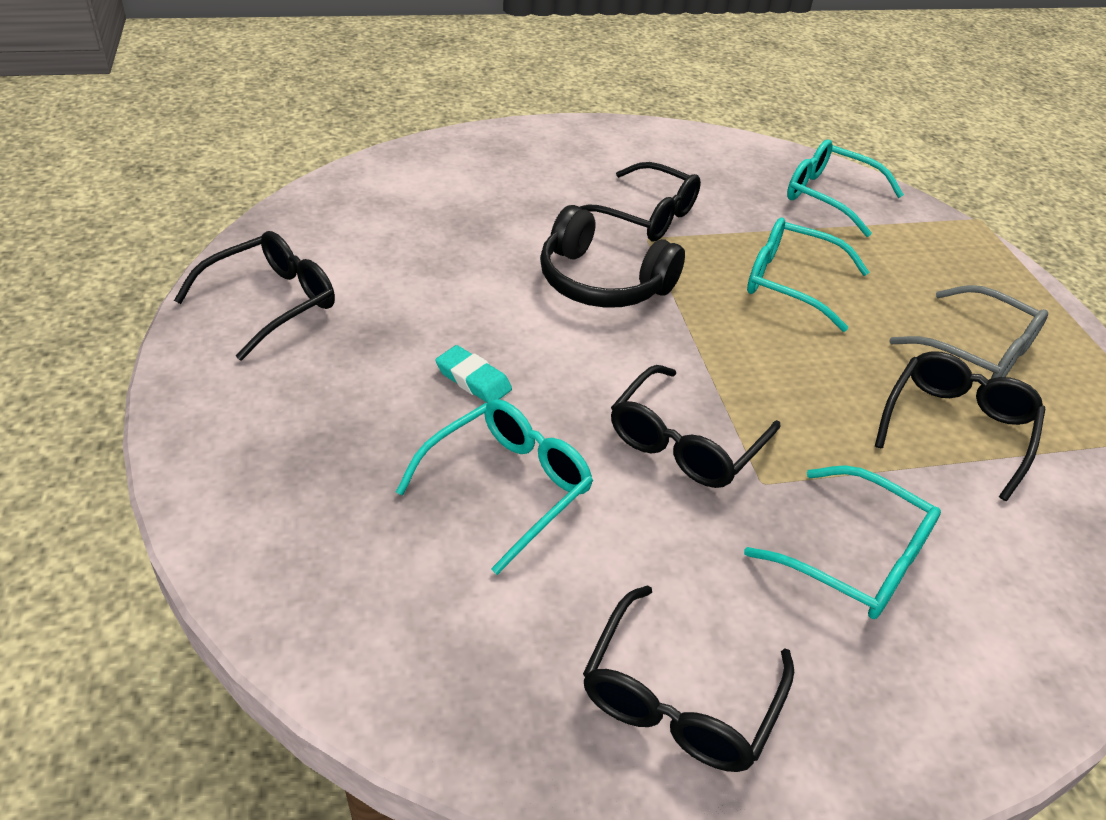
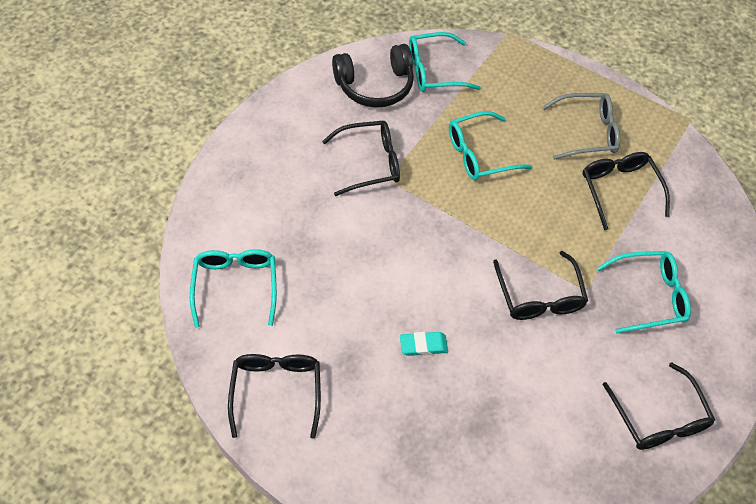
camera: 45 degrees left, 15 degrees up
turquoise glasses [396,399,593,575] -> turquoise glasses moved to [190,249,277,328]
black headphones [540,205,685,308] -> black headphones moved to [332,44,414,108]

